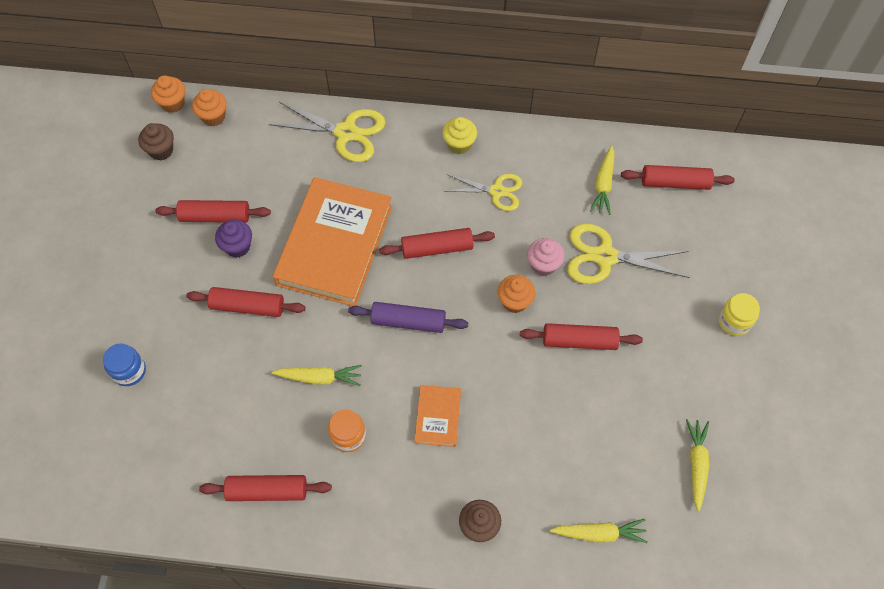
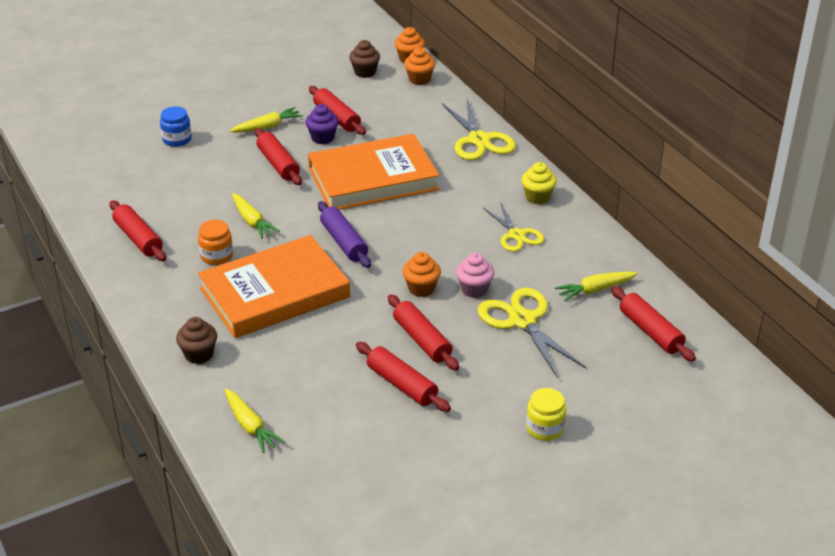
camera: 55 degrees right, 25 degrees down
red rolling pin [379,228,495,259] -> red rolling pin moved to [356,342,451,412]
orange book [414,385,461,447] -> orange book [198,235,350,338], size x2.21
yellow carrot [686,419,709,512] -> yellow carrot moved to [230,107,303,132]

